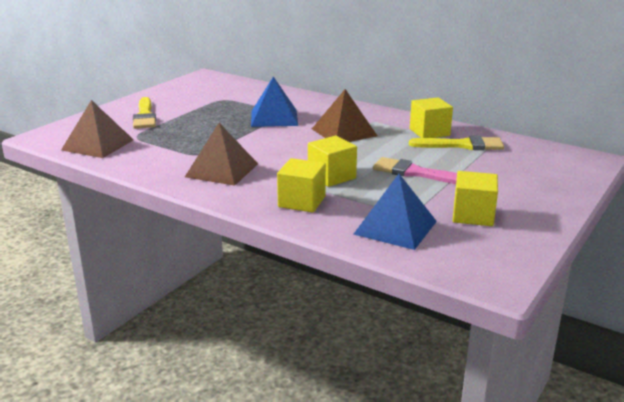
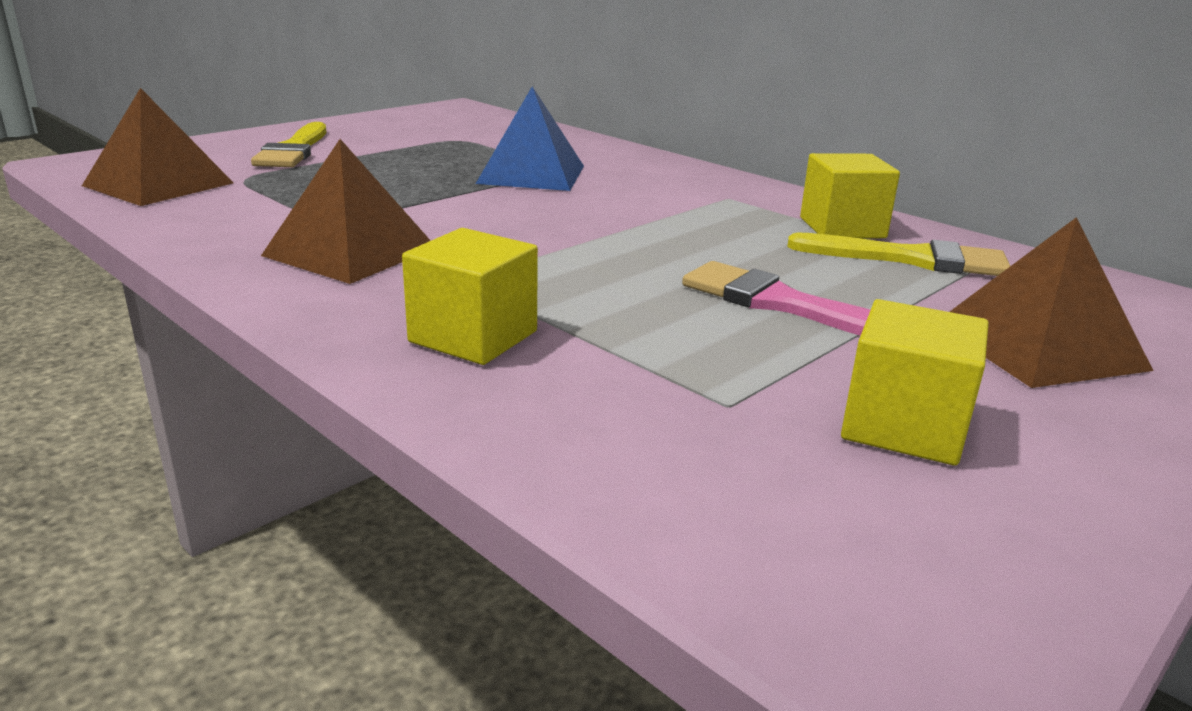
camera: 10 degrees right, 0 degrees up
yellow cube [308,136,357,187] -> none
brown pyramid [312,89,377,142] -> brown pyramid moved to [950,217,1153,388]
blue pyramid [353,174,437,250] -> none

